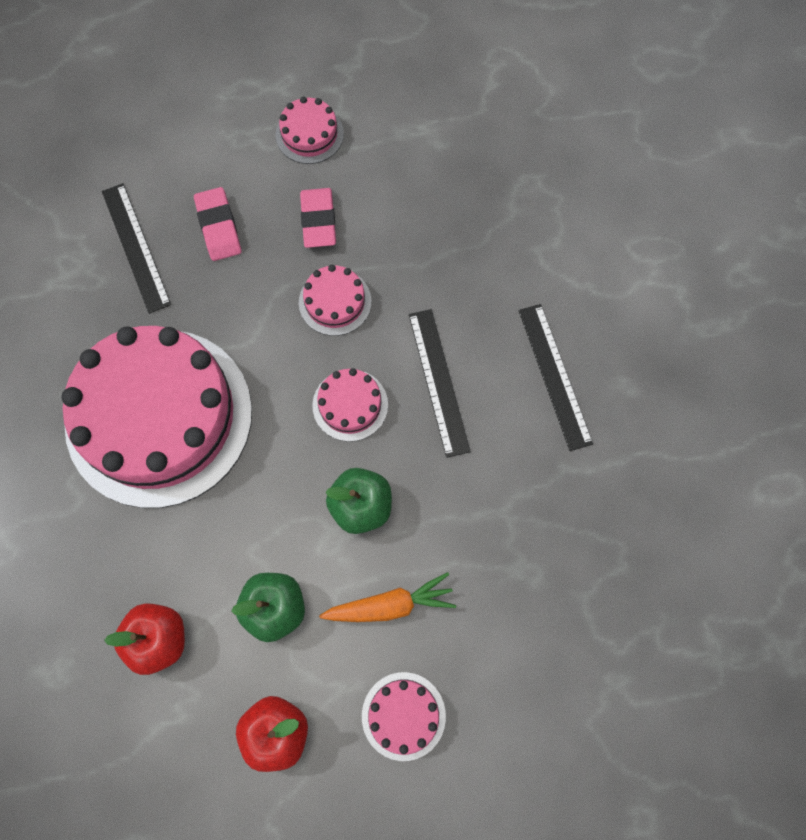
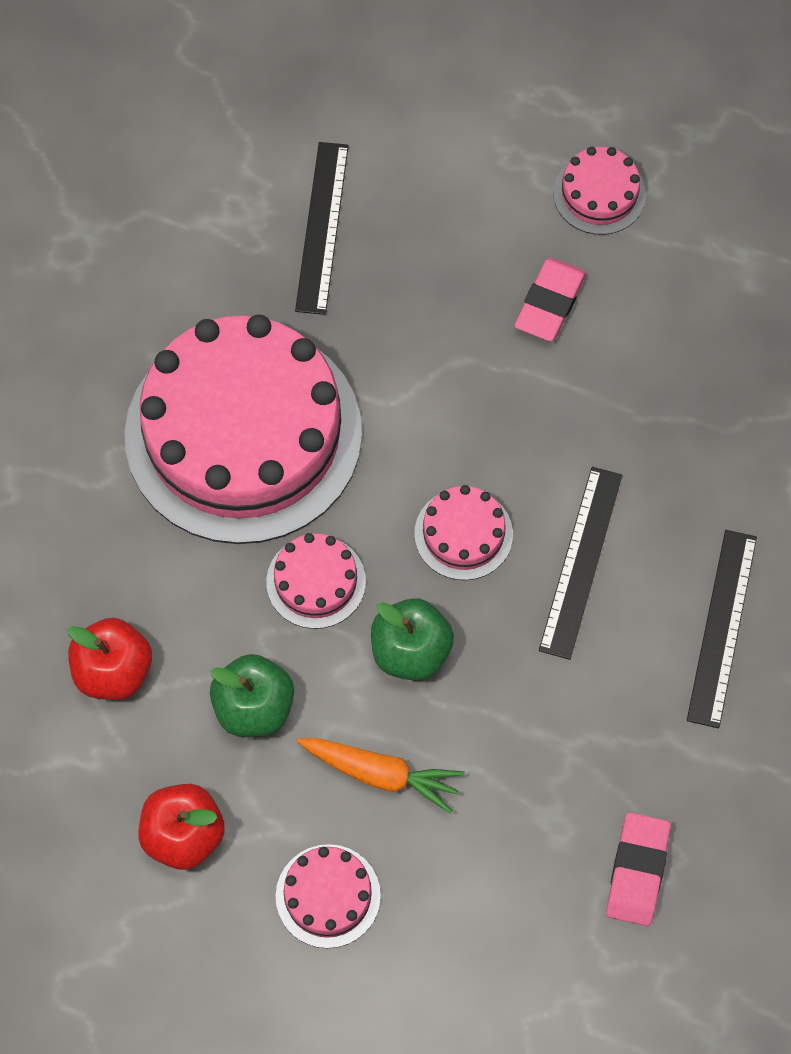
camera: 30 degrees right, 5 degrees down
pink eraser [194,187,241,261] -> pink eraser moved to [606,812,671,926]
pink cake [299,265,372,336] -> pink cake moved to [266,533,366,629]

